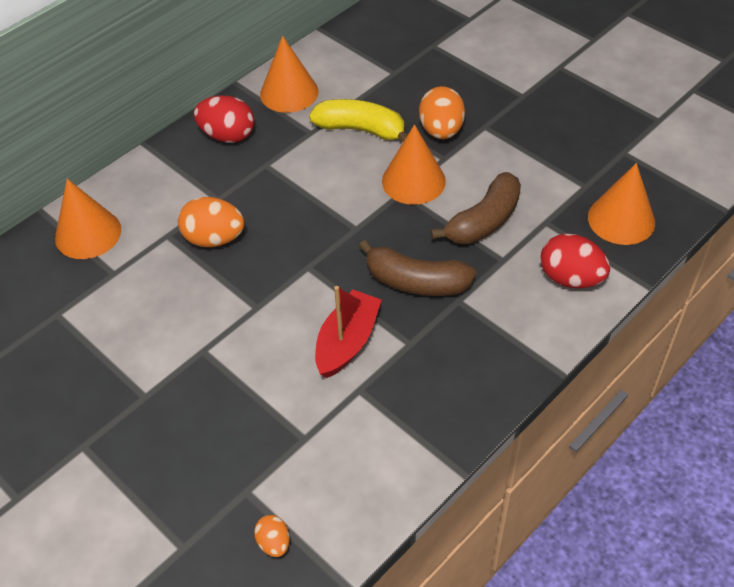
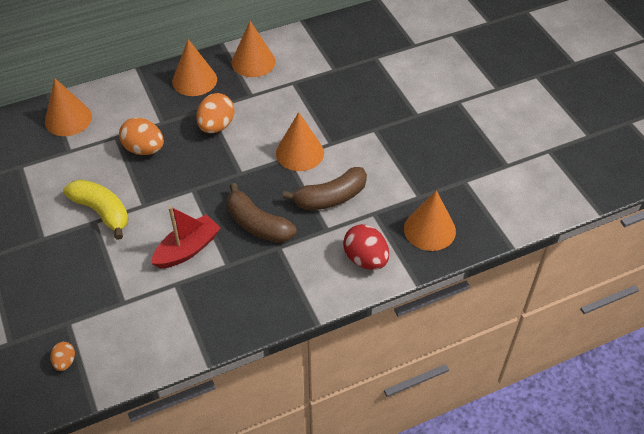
camera: 20 degrees right, 0 degrees up
red egg [194,96,255,143] -> orange cone [172,39,217,96]
yellow banana [309,99,407,142] -> yellow banana moved to [63,179,129,240]
orange egg [419,86,465,139] -> orange egg moved to [196,93,235,133]

